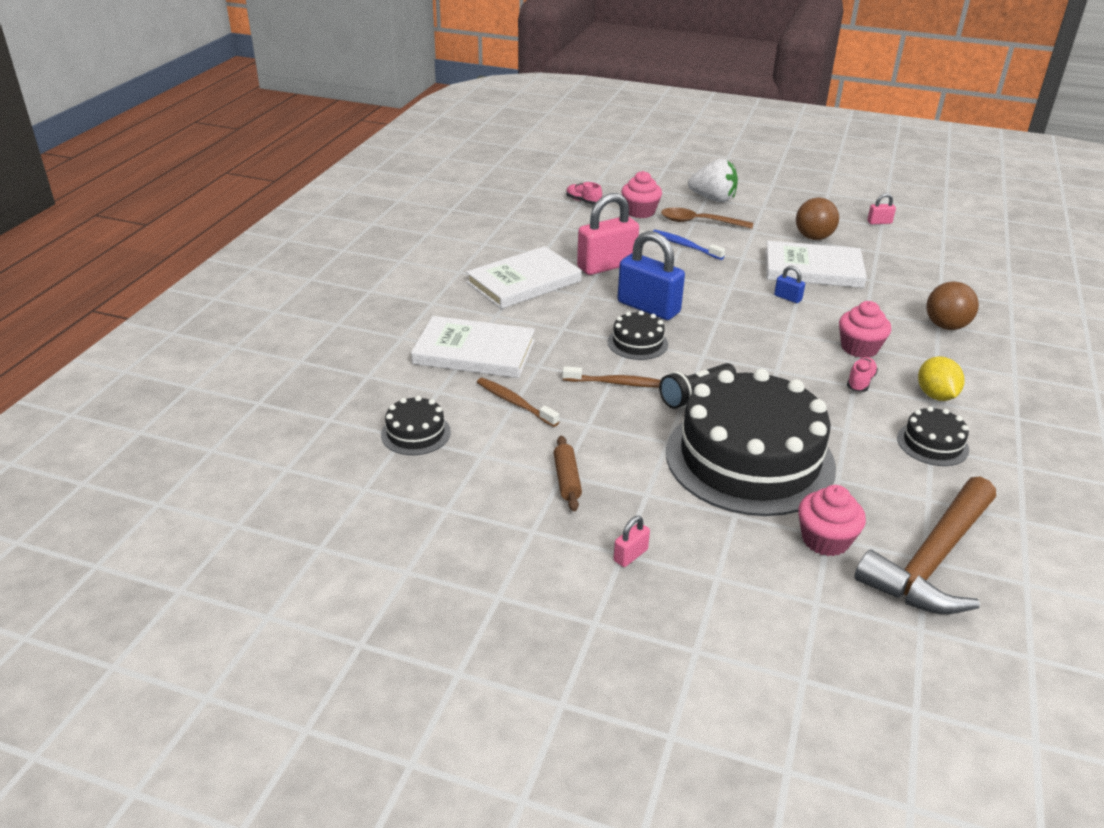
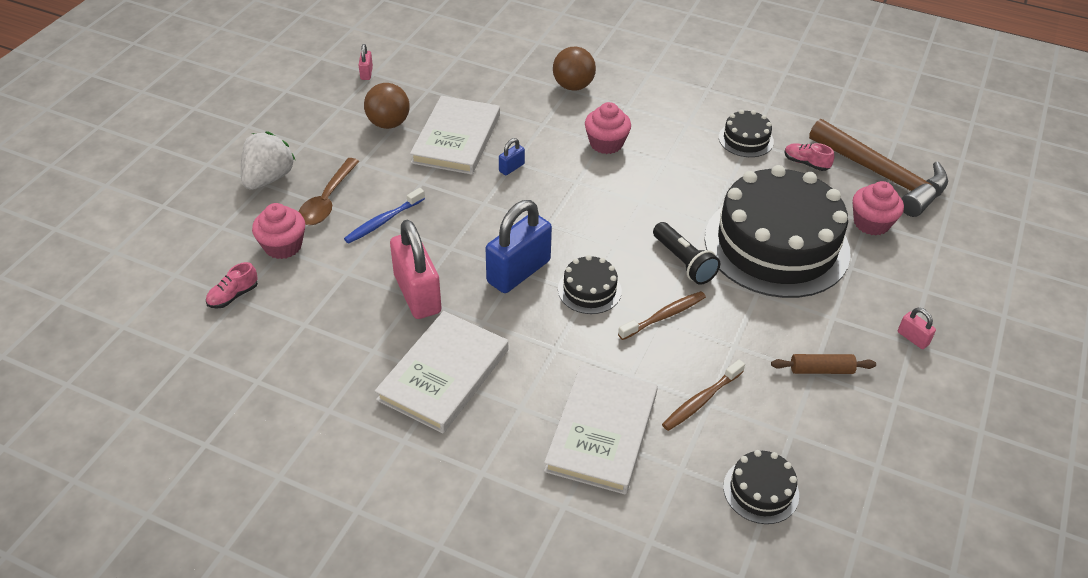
camera: 85 degrees left, 10 degrees up
white book [466,246,582,309] -> white book turned 60 degrees clockwise [375,311,508,433]
brown toothbrush [562,366,661,387] -> brown toothbrush turned 45 degrees clockwise [618,291,706,340]
pink shoe [847,357,878,392] -> pink shoe moved to [784,143,834,171]
yellow lemon [918,356,964,401] -> none

